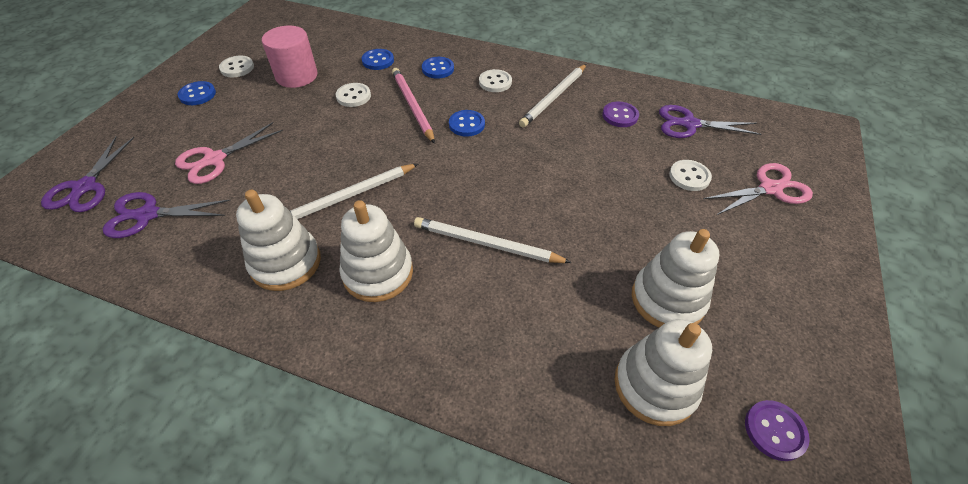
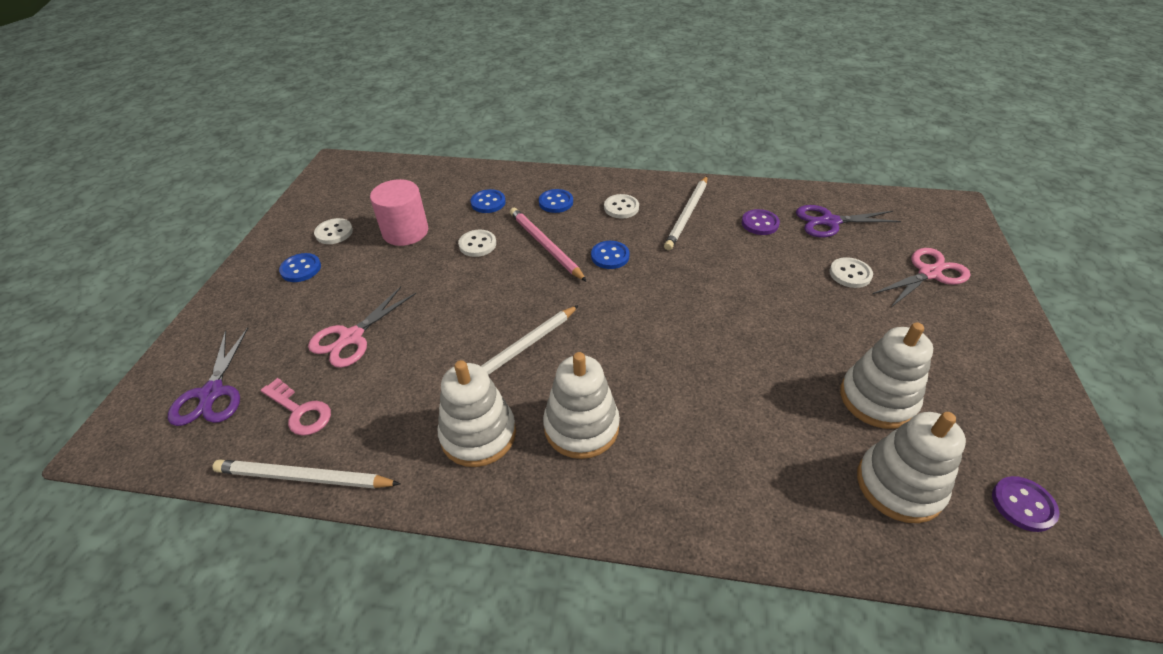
camera: 10 degrees left, 5 degrees down
purple scissors [103,192,231,238] -> pink key [261,378,331,436]
white pencil [414,217,572,263] -> white pencil moved to [212,459,400,488]

